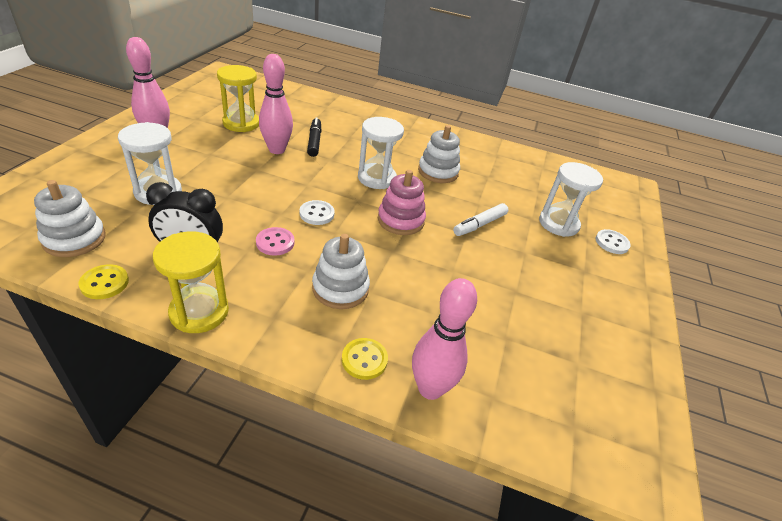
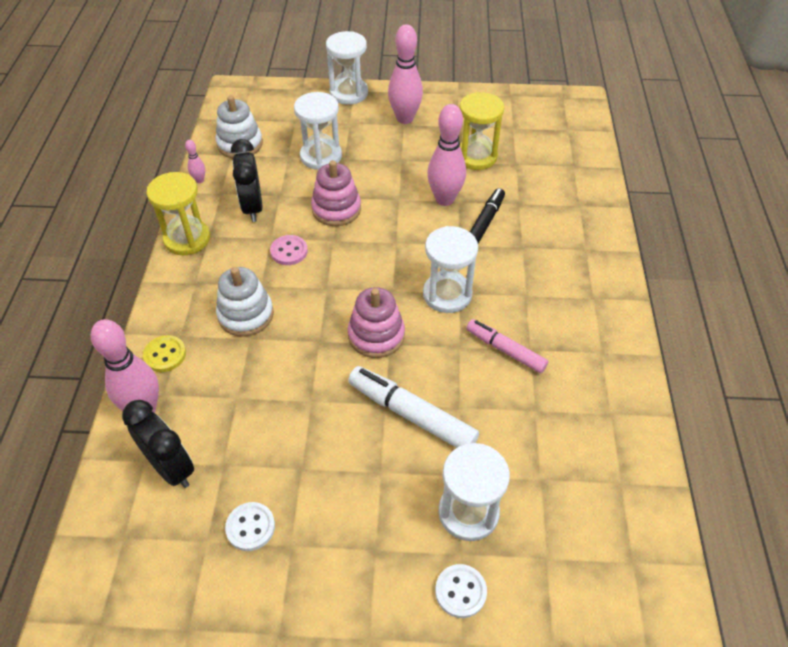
camera: 80 degrees right, 10 degrees up
yellow button [79,264,129,299] -> pink bowling pin [185,140,205,183]
white button [300,200,335,225] -> white button moved to [225,502,275,551]
black marker [307,117,321,157] -> black marker turned 45 degrees counterclockwise [470,188,505,244]
white stacking toy [418,125,460,183] -> pink marker [466,319,548,373]
white marker [453,203,508,236] -> white marker [348,366,479,448], size x1.51
none -> black clock [122,400,194,488]
none -> pink stacking toy [311,160,361,226]
none -> white hourglass [326,31,368,105]

